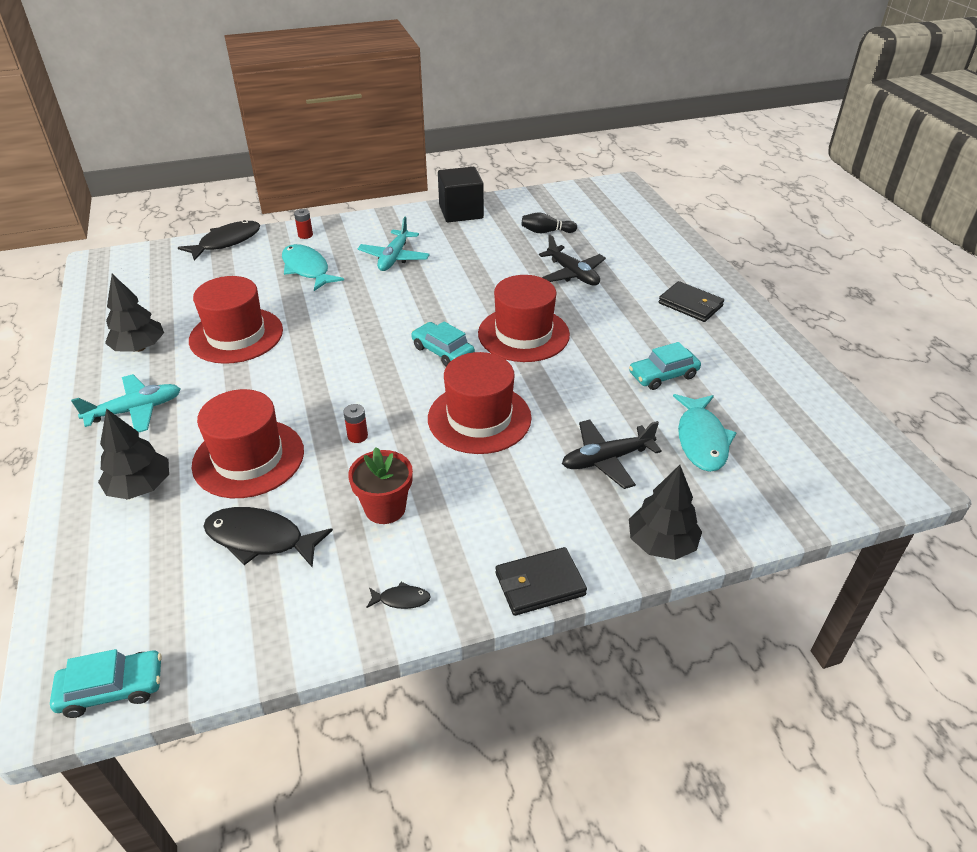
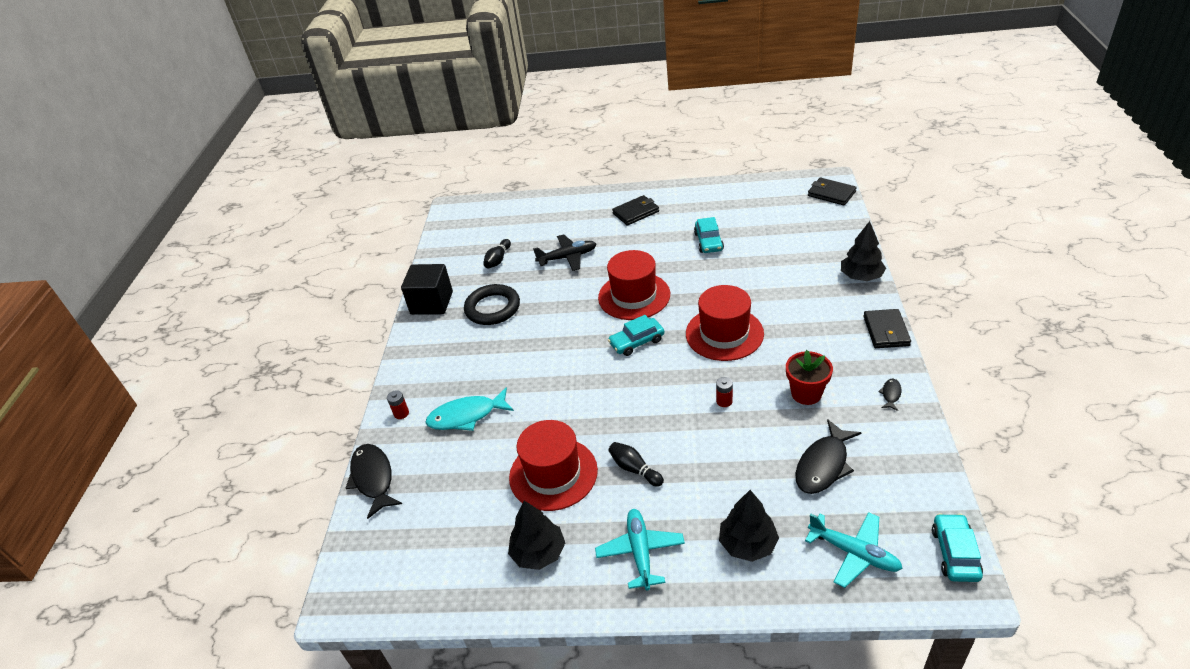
camera: 65 degrees left, 0 degrees up
red hat [192,389,304,498] -> none
turquoise plane [357,217,430,271] -> turquoise plane moved to [805,512,903,588]
black plane [562,420,662,489] -> none
turquoise fish [673,394,737,472] -> none
none -> black ring [464,284,520,325]
none -> black bowling pin [608,442,664,487]
none -> black wallet [808,178,857,206]

